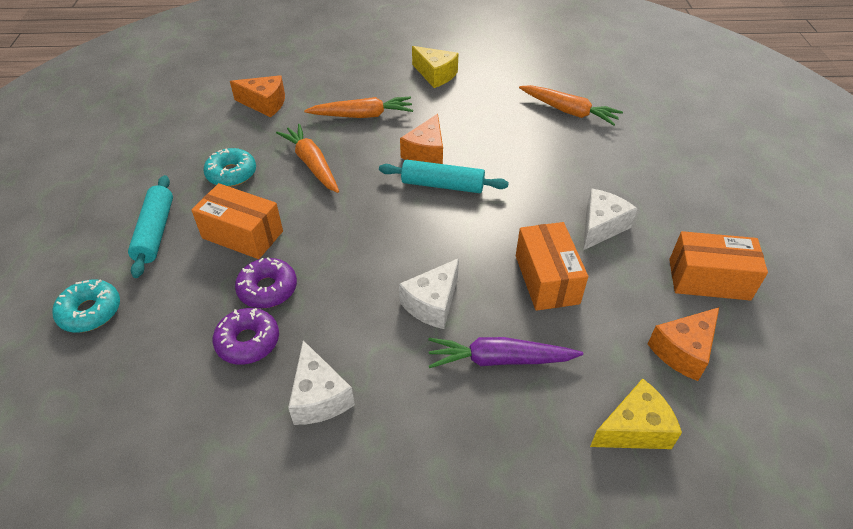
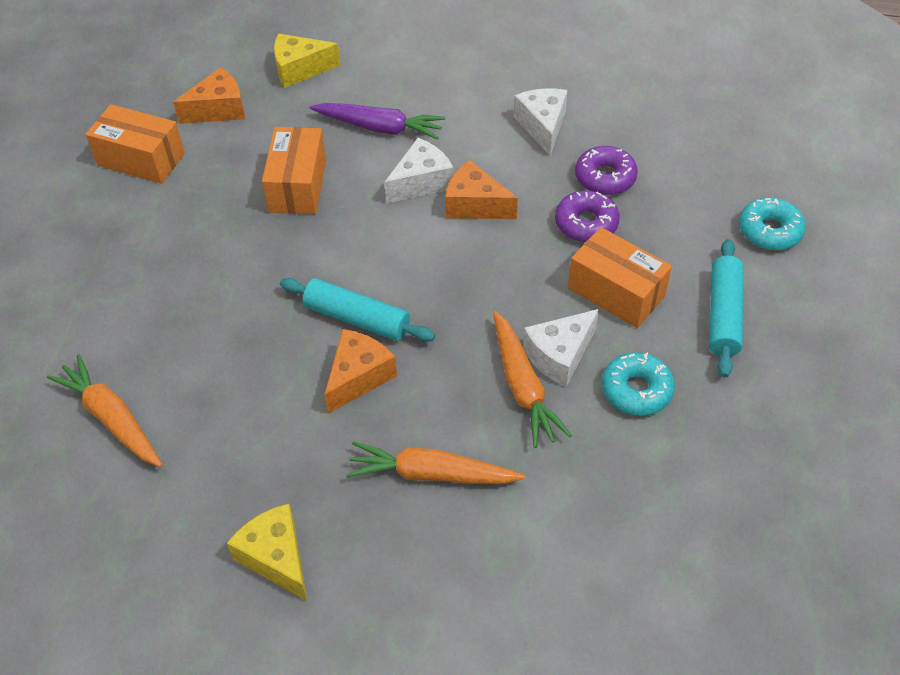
camera: 165 degrees left, 5 degrees up
orange cheese [230,75,285,117] -> orange cheese moved to [445,160,518,219]
white cheese [583,189,638,250] -> white cheese moved to [523,309,599,387]

